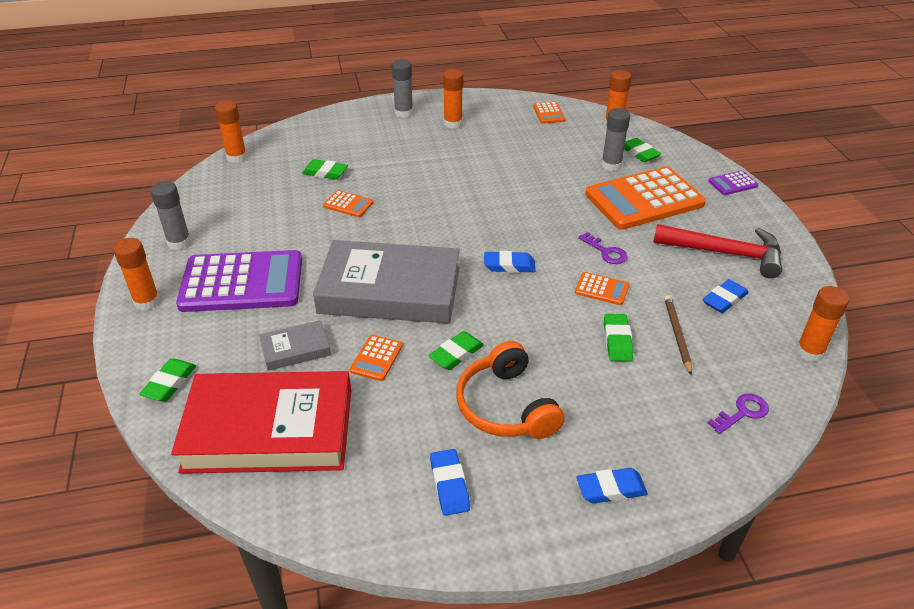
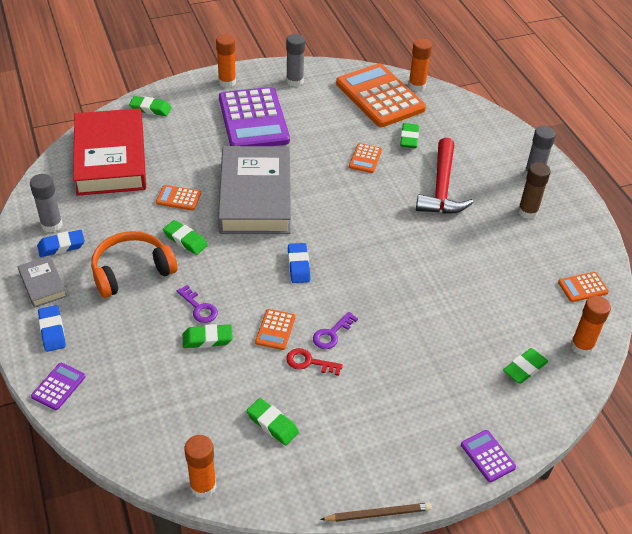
camera: 80 degrees right, 5 degrees up
grey book [259,320,331,371] -> grey book moved to [18,256,67,308]
orange glue stick [443,69,463,129] -> brown glue stick [518,162,551,219]
orange calculator [585,166,706,230] -> orange calculator moved to [336,63,426,127]
grey glue stick [601,108,630,171] -> grey glue stick moved to [30,174,63,232]
red hammer [653,224,782,278] -> red hammer moved to [416,138,474,214]
brown pencil [664,295,692,376] -> brown pencil moved to [320,503,432,522]
blue eraser [702,279,749,313] -> green eraser [246,398,299,445]
purple key [708,394,769,434] -> purple key moved to [177,285,218,323]
none -> purple calculator [31,363,86,410]
none -> red key [286,348,343,376]

